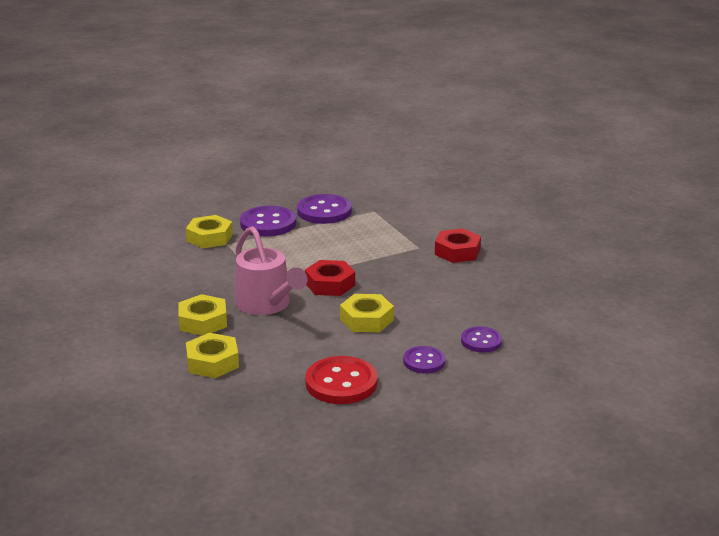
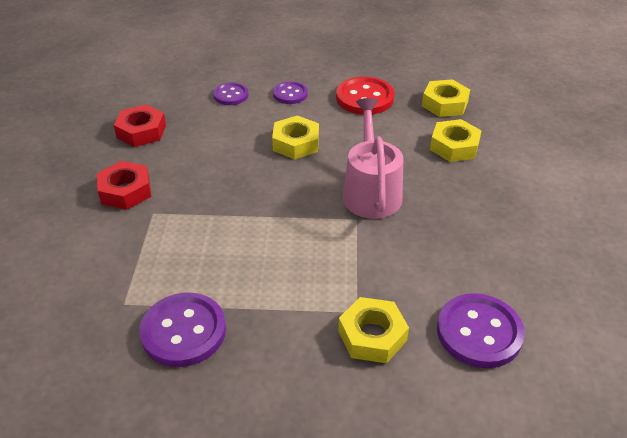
camera: 150 degrees left, 15 degrees up
yellow nut [178,294,227,336] -> yellow nut moved to [422,79,470,117]
purple button [240,206,296,236] -> purple button moved to [437,293,525,368]
red nut [305,260,355,296] -> red nut moved to [114,104,166,147]

